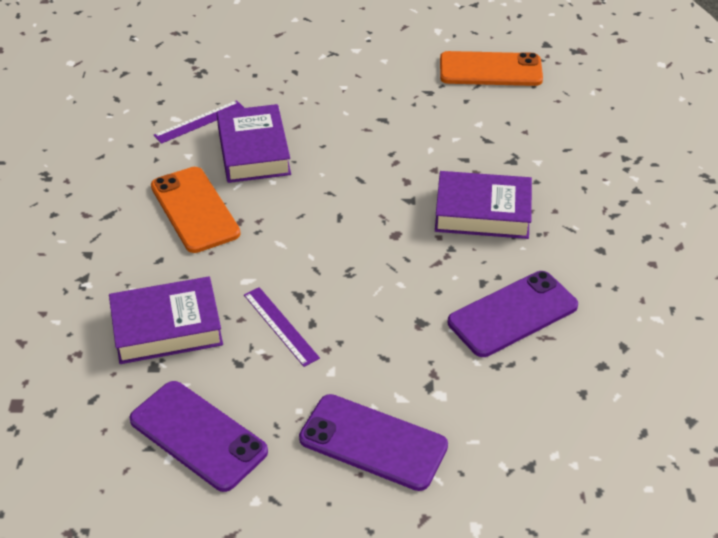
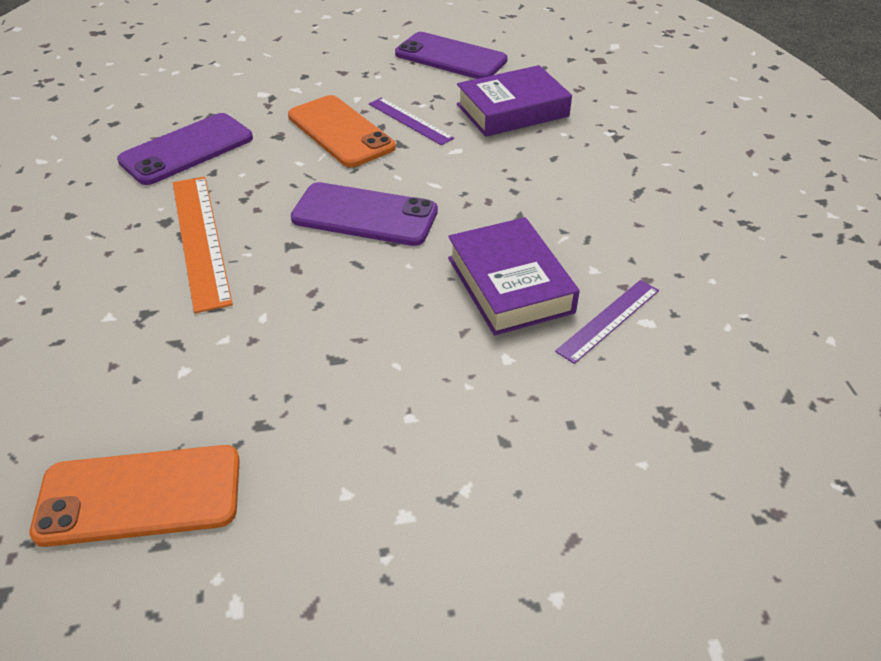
camera: 170 degrees right, 0 degrees up
orange phone [151,167,241,253] -> orange phone moved to [288,95,396,167]
purple phone [299,394,448,491] -> purple phone moved to [291,182,438,246]
purple book [435,171,532,239] -> orange ruler [173,177,233,313]

